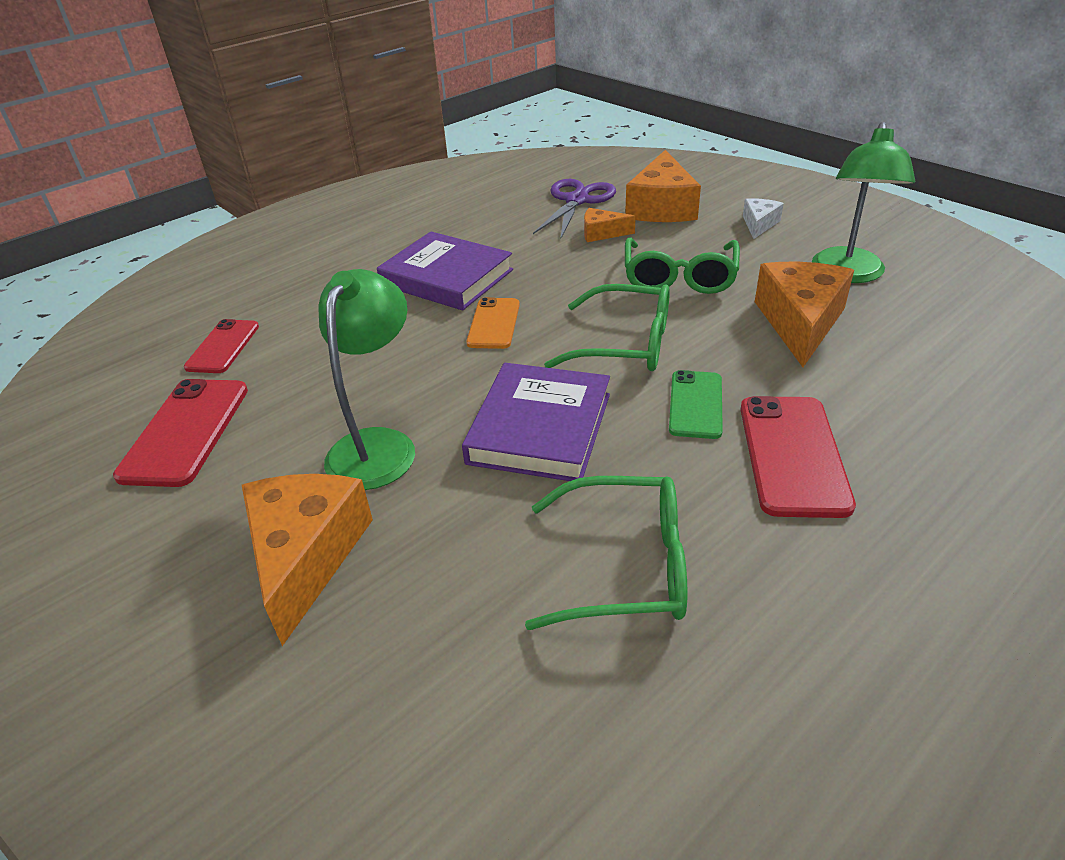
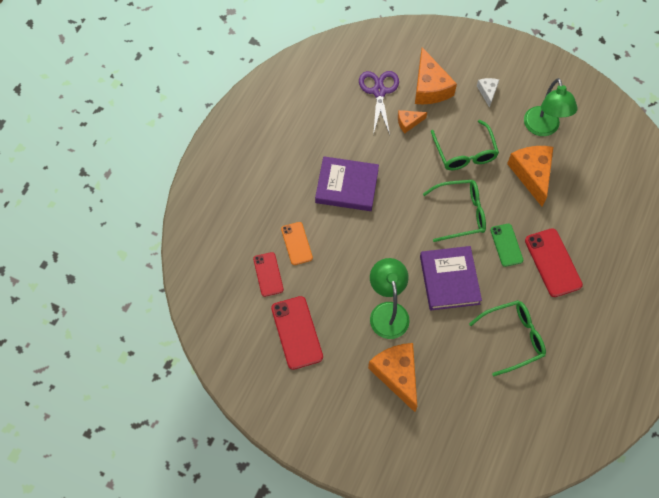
camera: 25 degrees left, 25 degrees up
orange phone [466,297,520,349] -> orange phone moved to [281,222,313,265]

